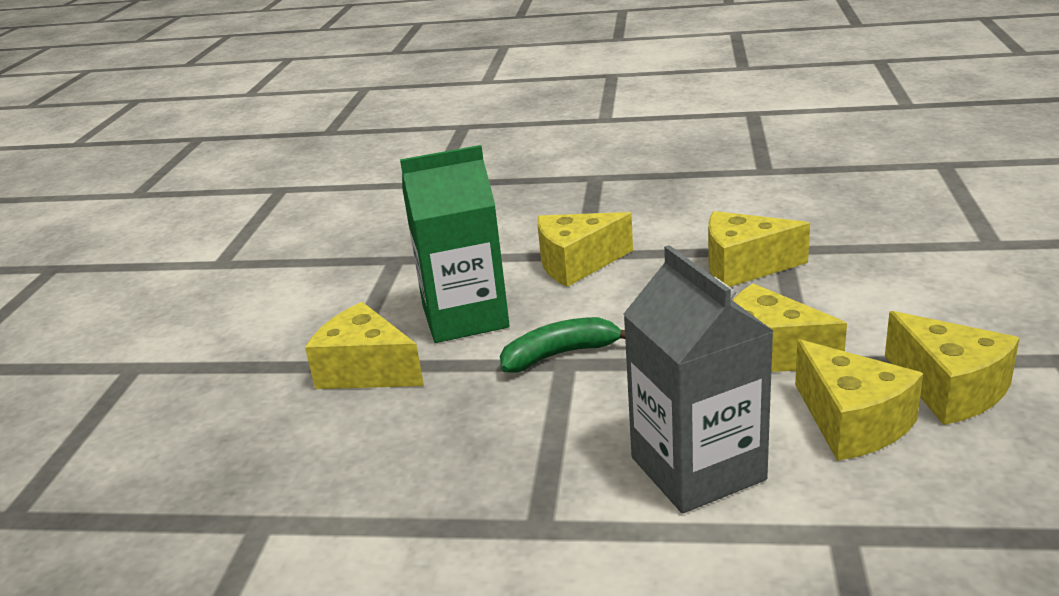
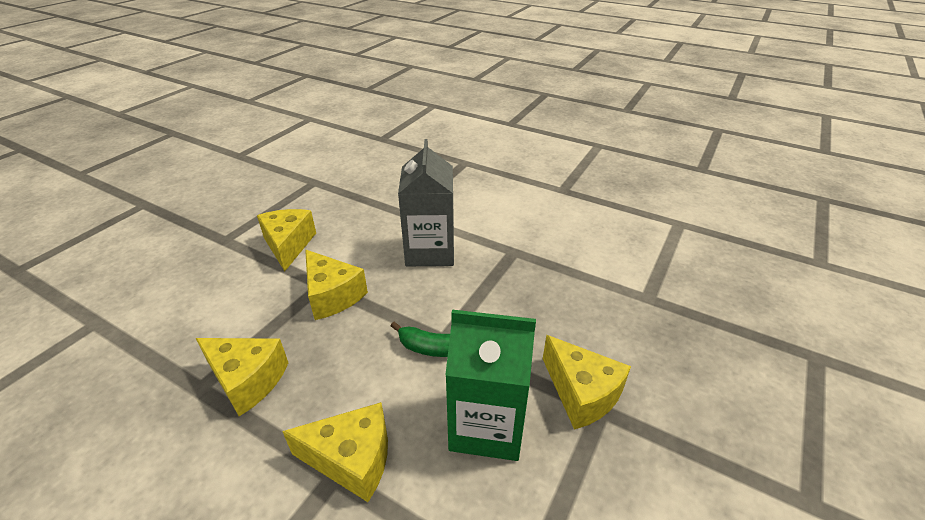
camera: 160 degrees left, 10 degrees up
yellow cheese [795,339,923,461] -> none

